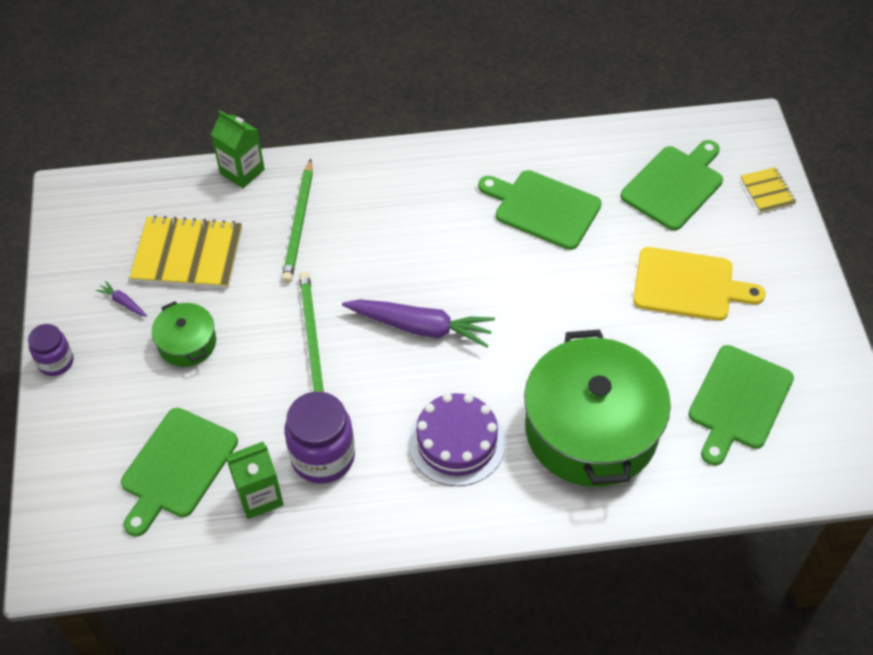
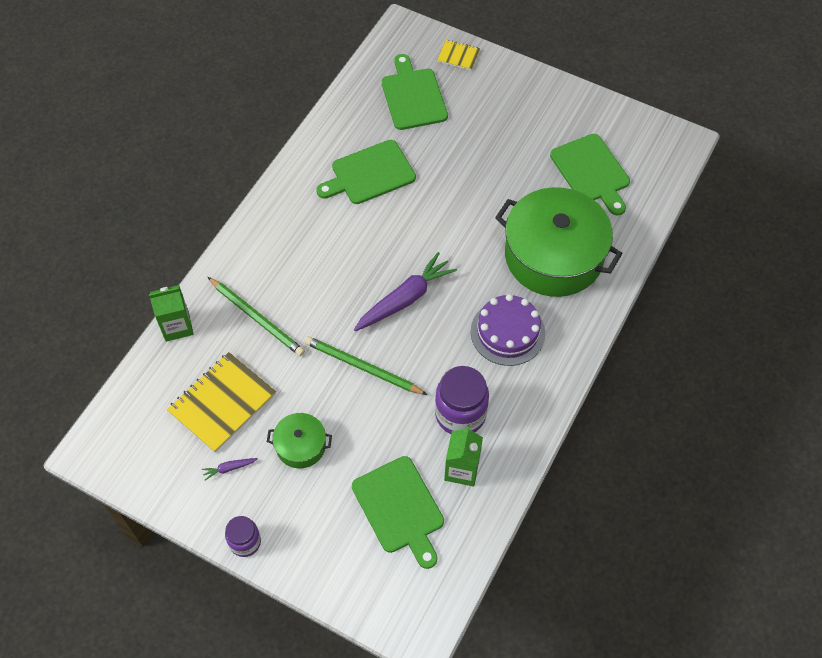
camera: 55 degrees left, 5 degrees up
yellow cutting board [633,247,766,321] -> none

